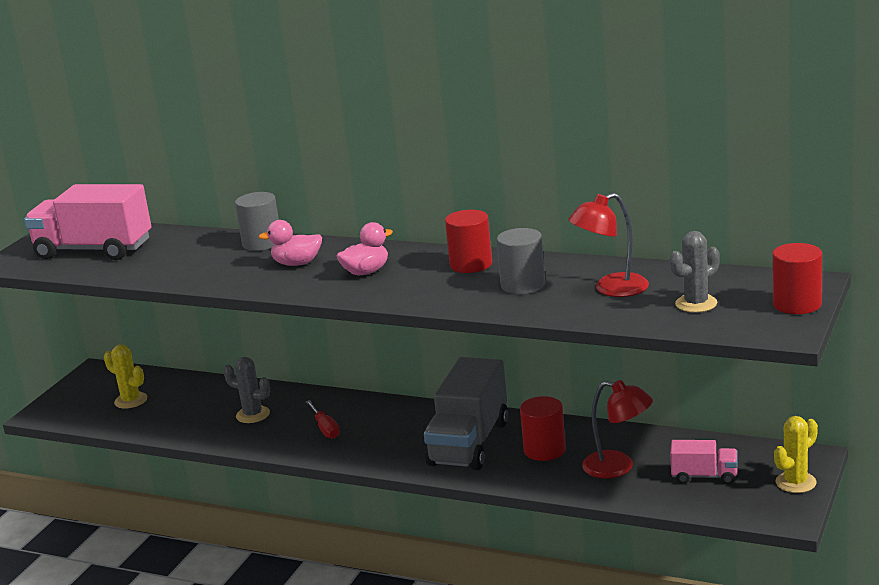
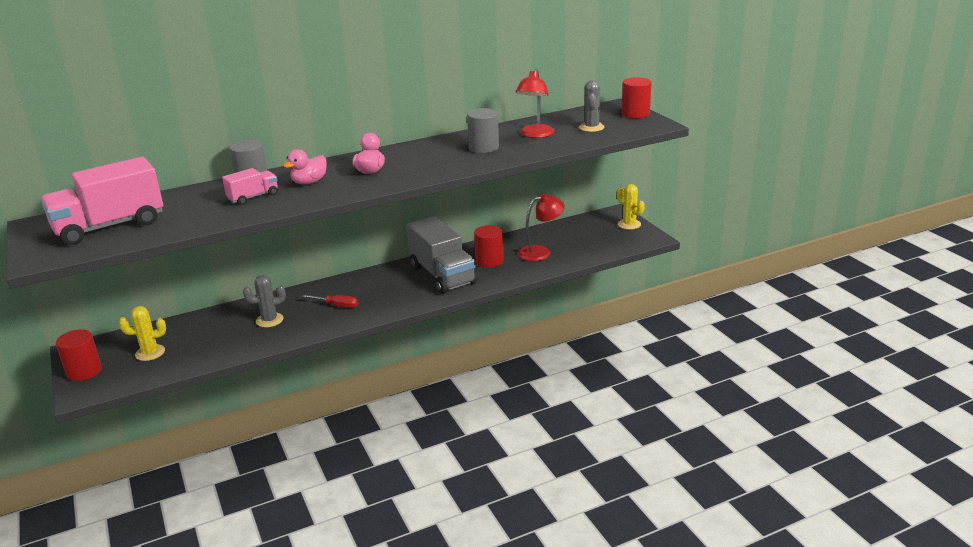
camera: 50 degrees left, 5 degrees up
red cylinder [445,210,492,273] -> red cylinder moved to [56,329,102,381]
pink truck [670,440,738,484] -> pink truck moved to [222,168,278,205]
yellow cactus [774,416,818,493] -> yellow cactus turned 45 degrees counterclockwise [617,184,645,230]

